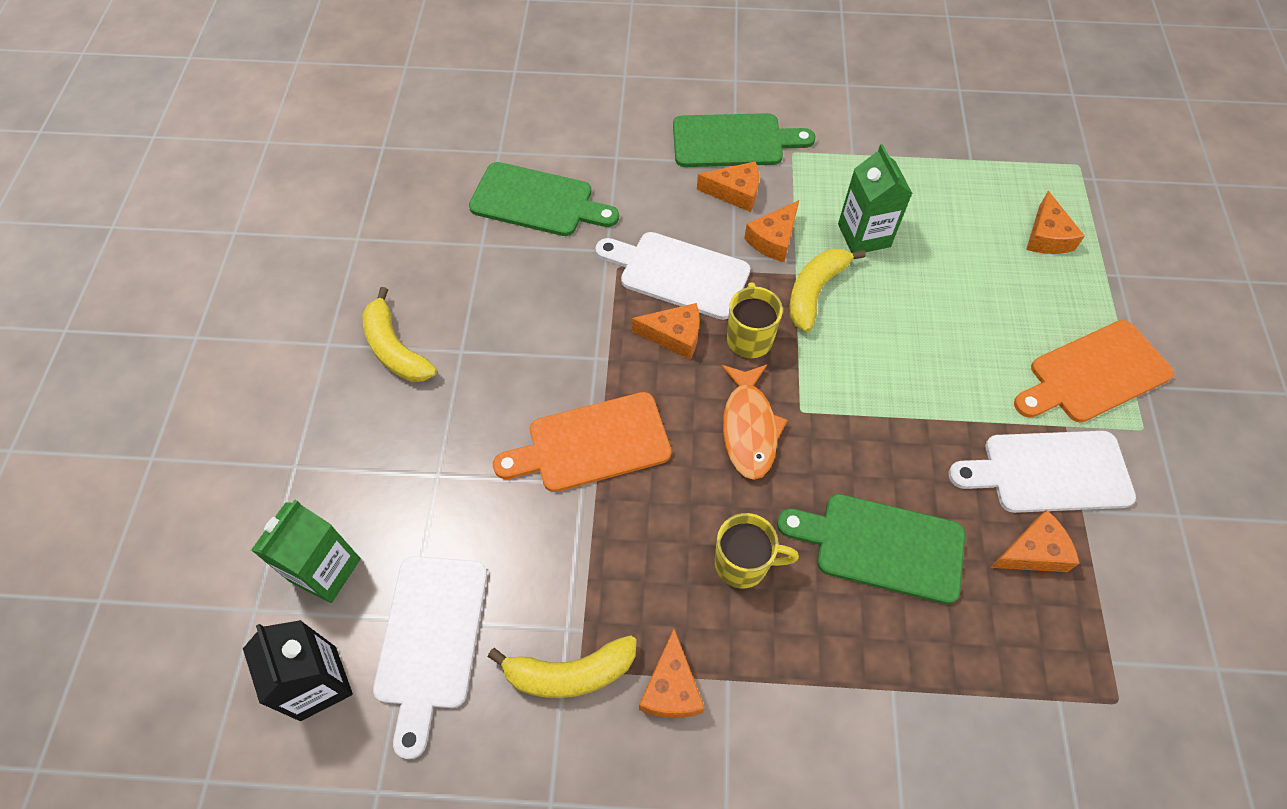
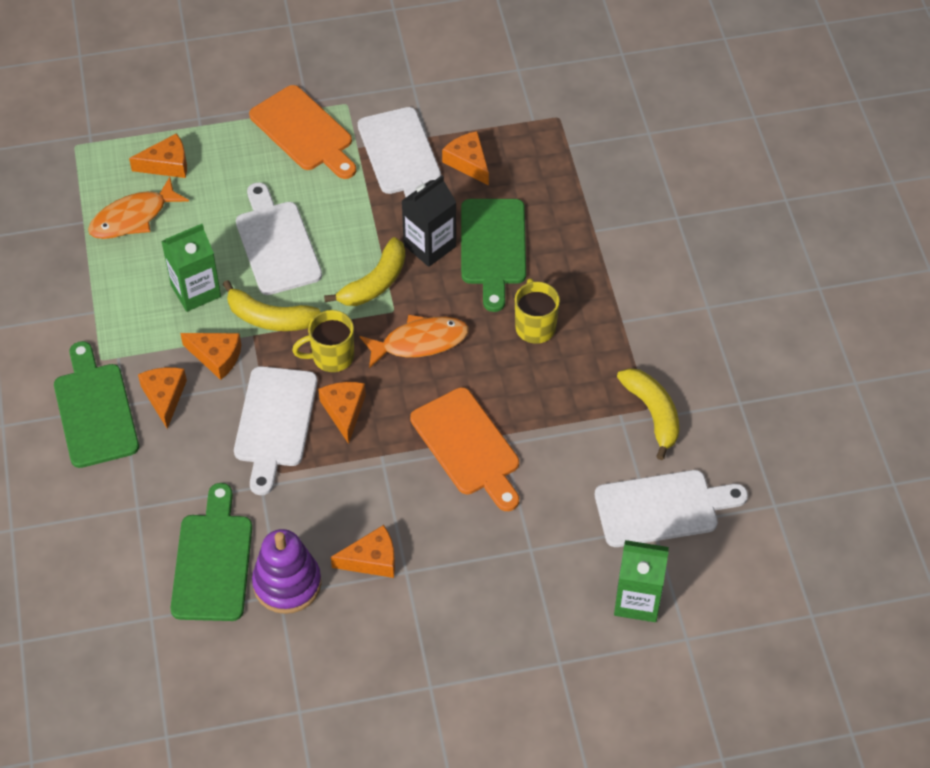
camera: 105 degrees left, 5 degrees down
black carton [243,620,353,721] -> black carton moved to [402,175,456,267]
yellow banana [363,287,437,382] -> yellow banana moved to [324,237,405,306]
orange cheese [639,629,705,718] -> orange cheese moved to [331,525,395,578]
none -> orange fish [88,177,189,239]
none -> white cutting board [236,182,322,295]
none -> purple stacking toy [252,529,321,614]

